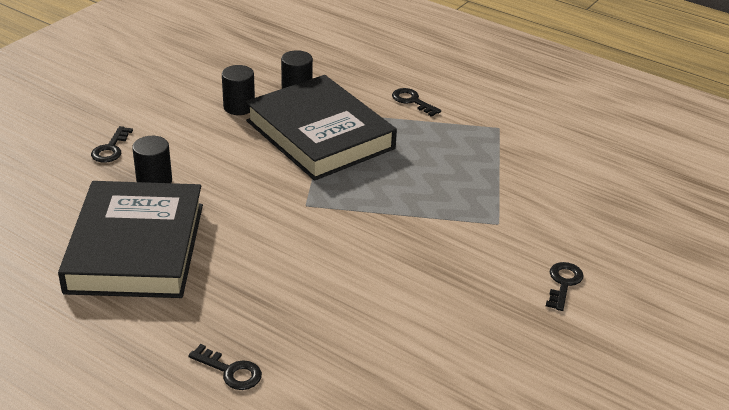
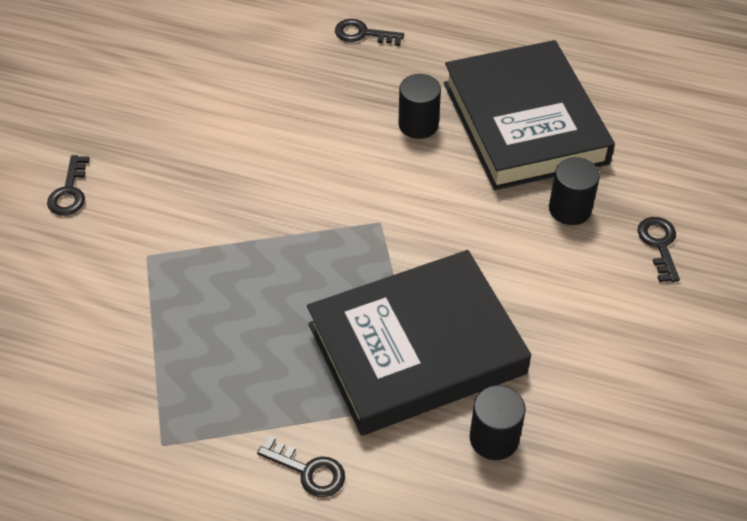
camera: 165 degrees right, 15 degrees up
black cylinder [222,65,255,115] -> black cylinder moved to [399,74,441,139]
black book [246,75,397,181] -> black book turned 60 degrees counterclockwise [307,250,531,436]

